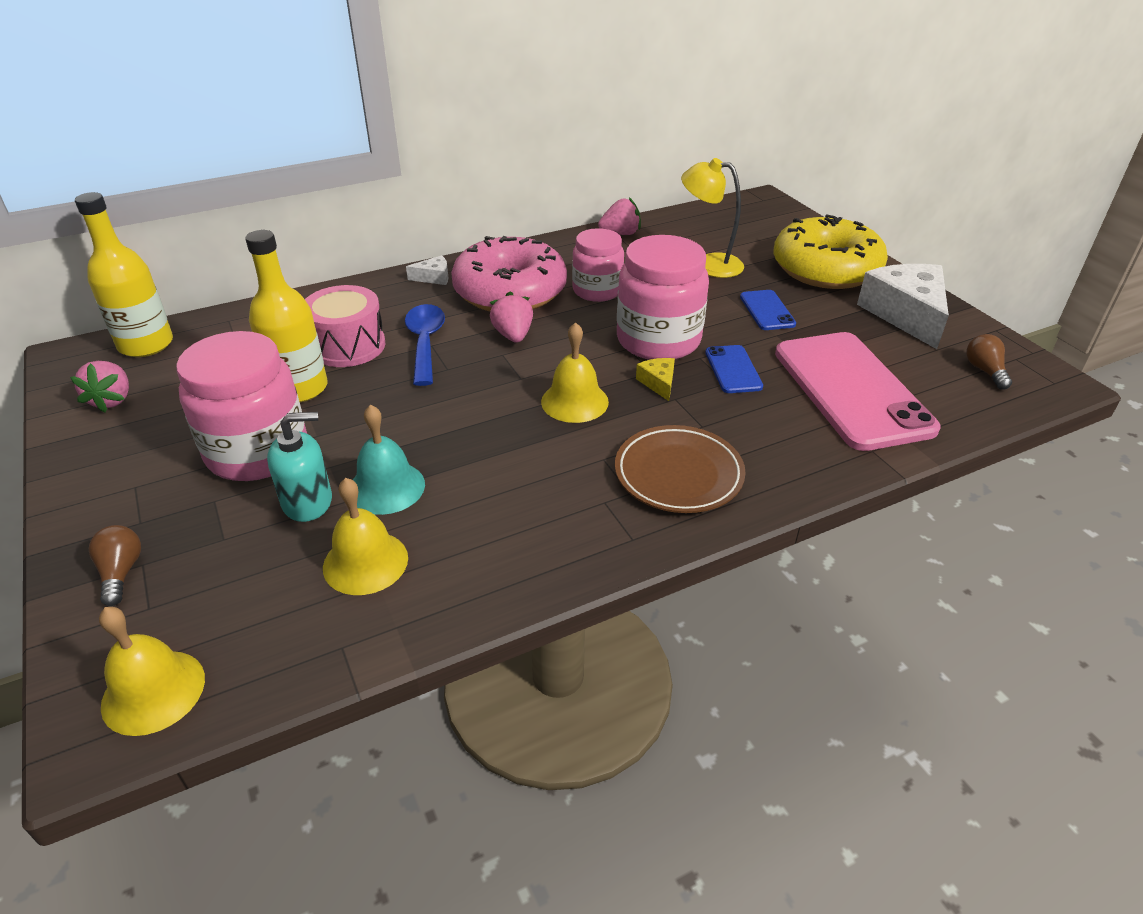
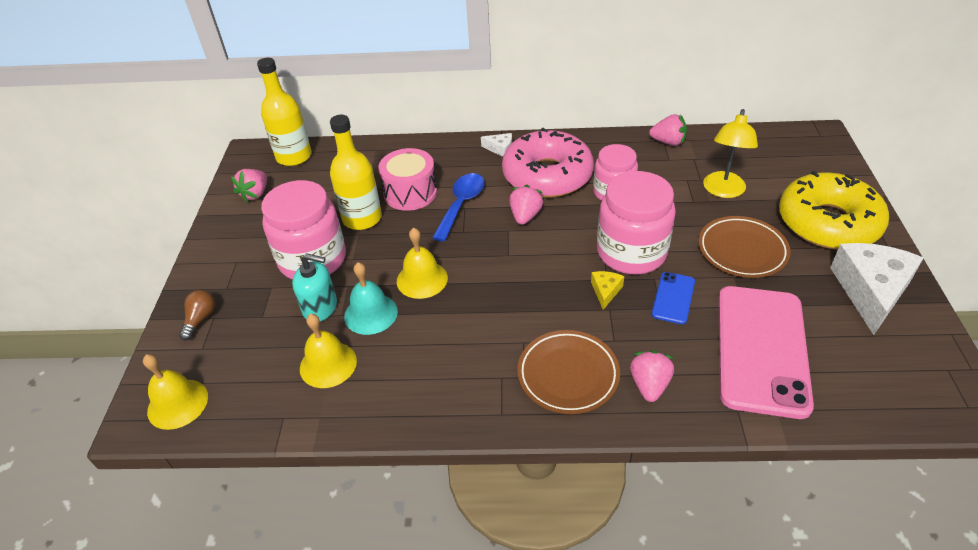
camera: 30 degrees right, 5 degrees up
yellow bell [541,322,609,423] -> yellow bell moved to [397,227,448,299]
yellow lamp [681,158,744,278] -> yellow lamp turned 120 degrees counterclockwise [703,109,758,198]
blue phone [740,290,796,330] -> brown plate [698,216,791,278]
brown light bulb [966,334,1012,390] -> none
none -> pink strawberry [630,350,674,402]

